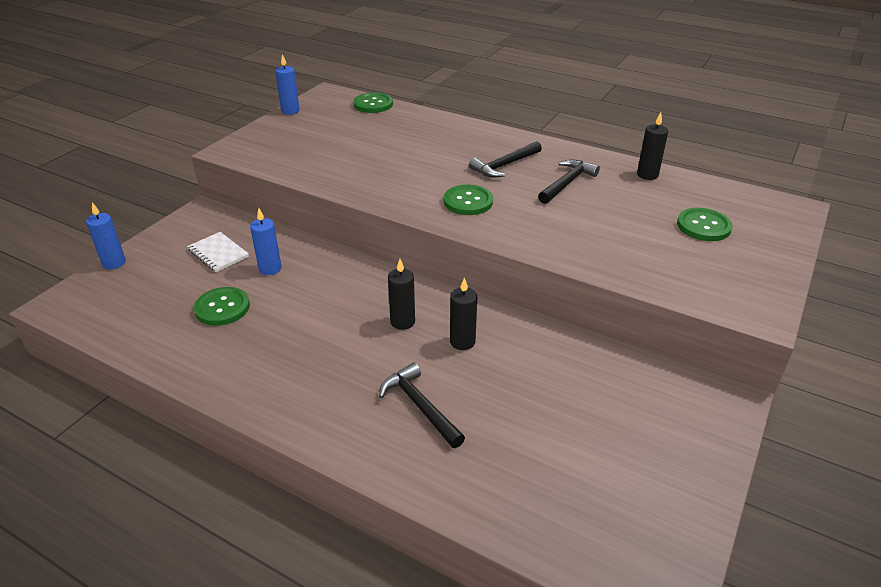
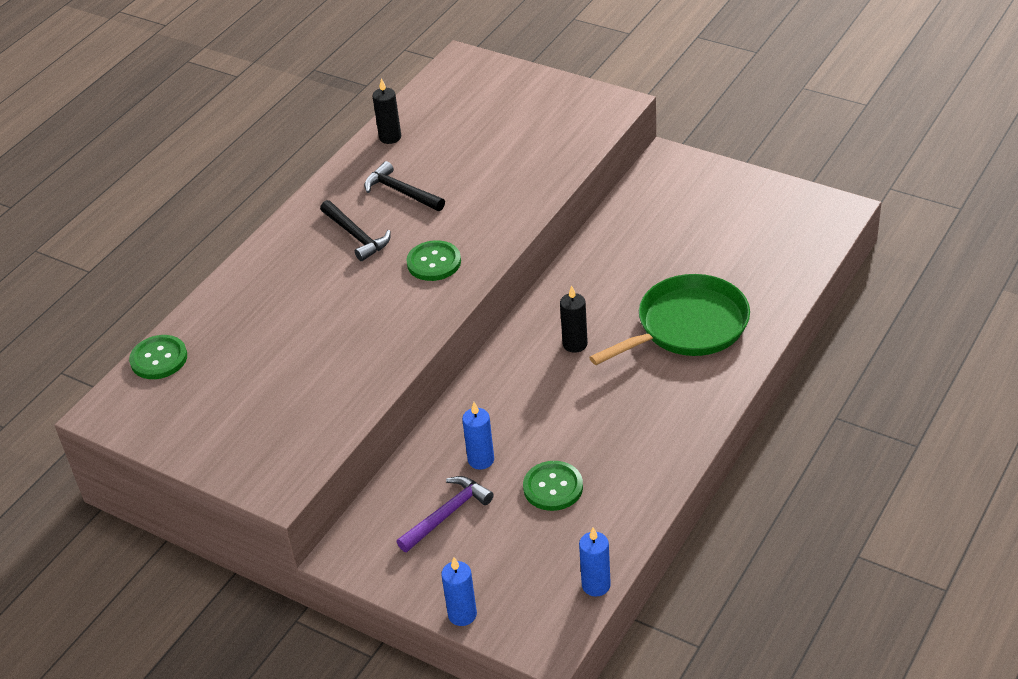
camera: 85 degrees left, 5 degrees up
white notebook [187,232,249,272] -> purple hammer [397,476,494,552]
blue candle [275,54,300,115] -> blue candle moved to [579,527,611,597]
black hammer [379,363,465,448] -> green pan [589,274,750,365]
black candle [450,277,477,350] -> none
green button [677,208,732,241] -> none

